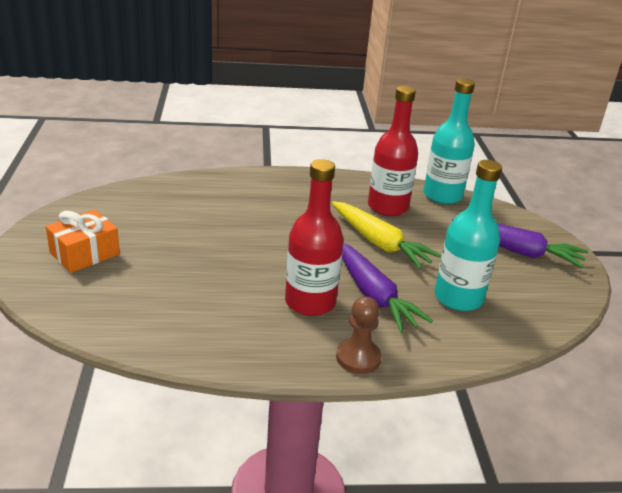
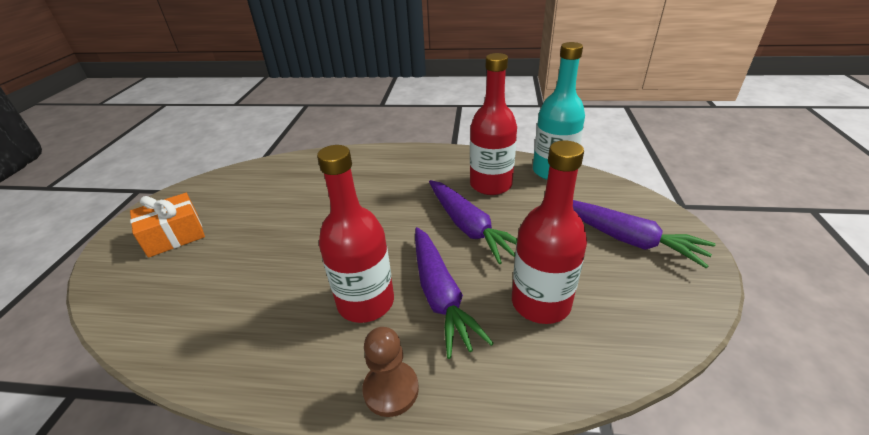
camera: 15 degrees right, 5 degrees up
yellow carrot [332,201,441,269] -> purple carrot [429,180,517,264]
turquoise bottle [435,160,502,311] -> red bottle [512,140,587,324]

